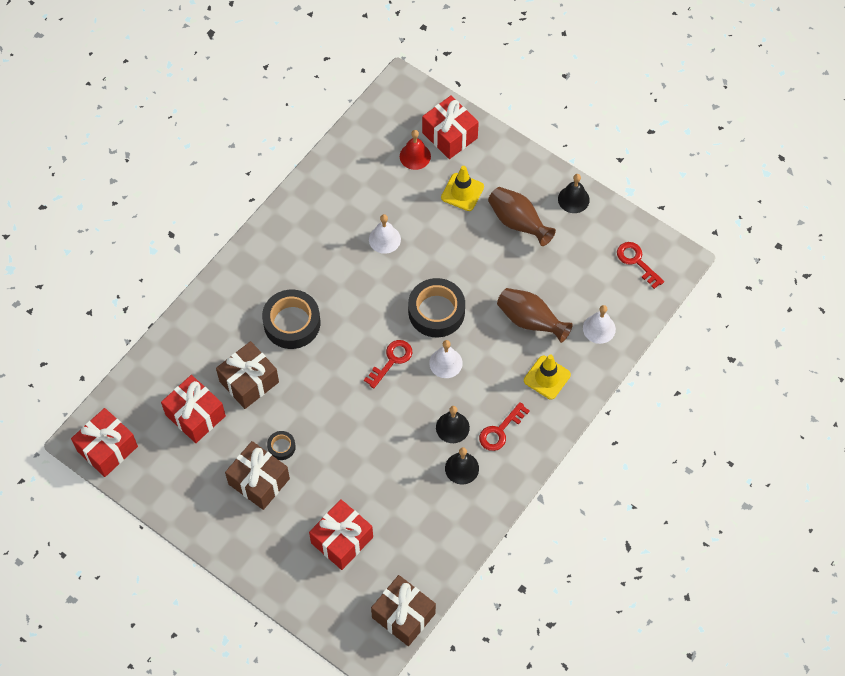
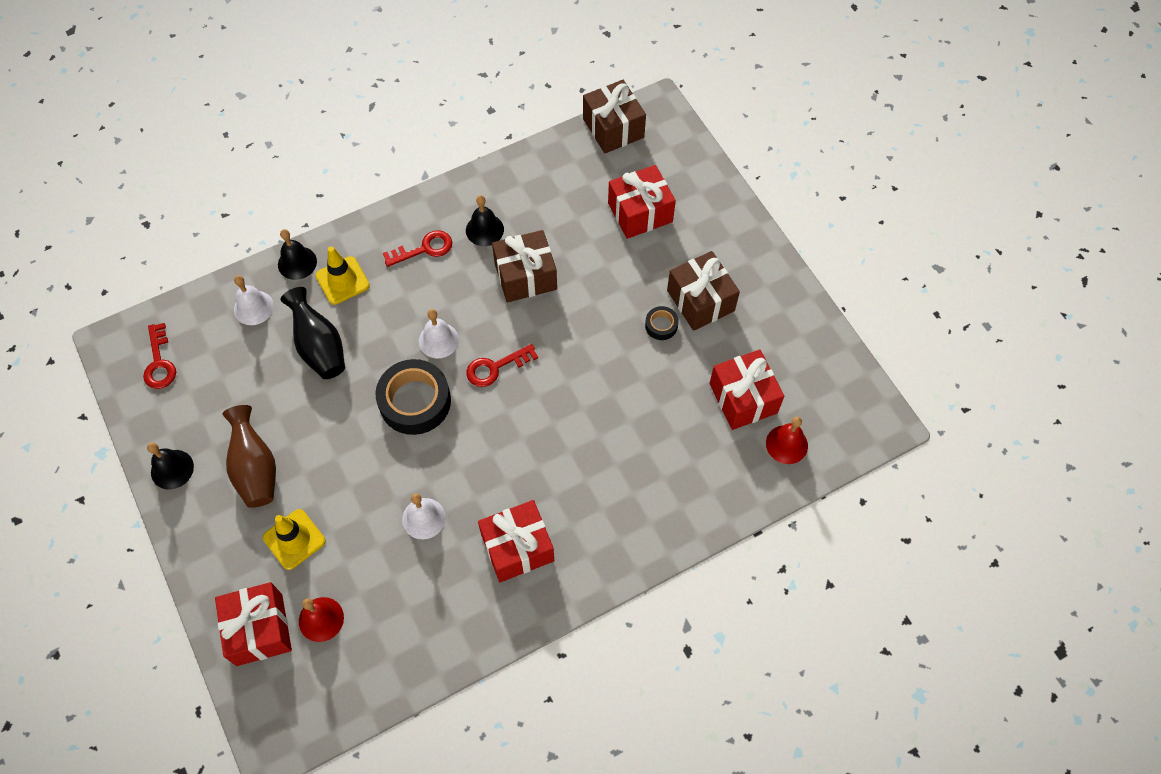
camera: 155 degrees left, 0 degrees up
red gift [71,408,138,477] -> red gift moved to [478,500,554,582]
brown gift [216,341,279,409] -> brown gift moved to [492,230,557,302]
black tape [262,289,320,349] -> none
black bell [436,406,470,443] -> black bell moved to [278,229,317,280]
brown vase [497,288,573,343] -> black vase [281,287,345,379]
none -> red bell [766,417,808,464]

